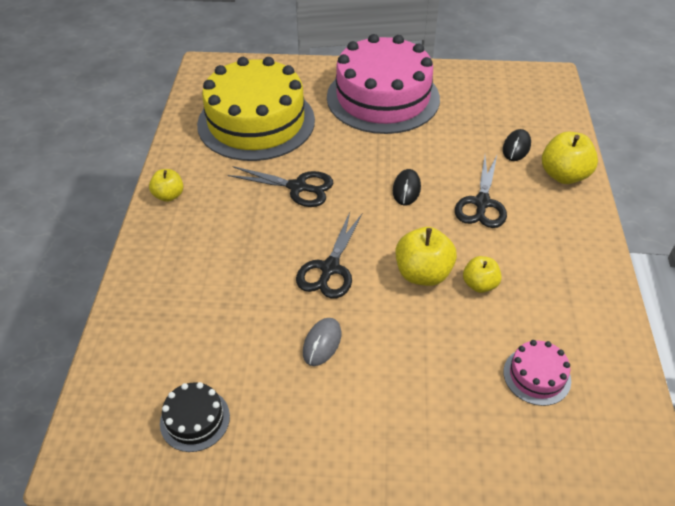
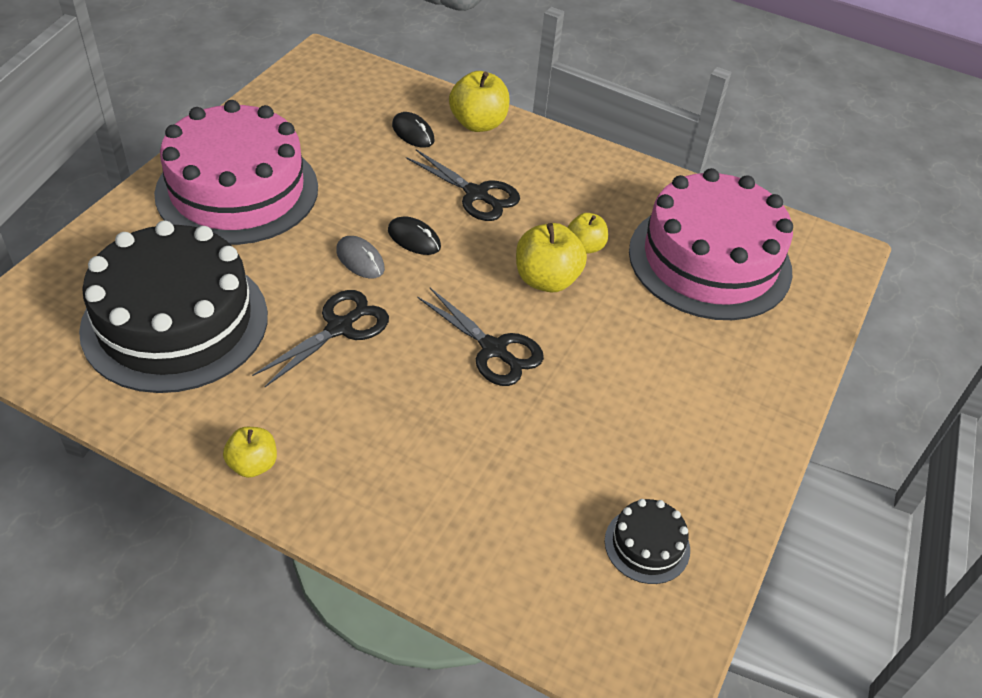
camera: 70 degrees left, 0 degrees up
yellow cake [197,57,315,161] -> black cake [79,220,268,393]
grey mouse [303,318,341,366] -> grey mouse moved to [336,236,385,279]
pink cake [503,340,571,406] -> pink cake [629,168,793,320], size x2.44

